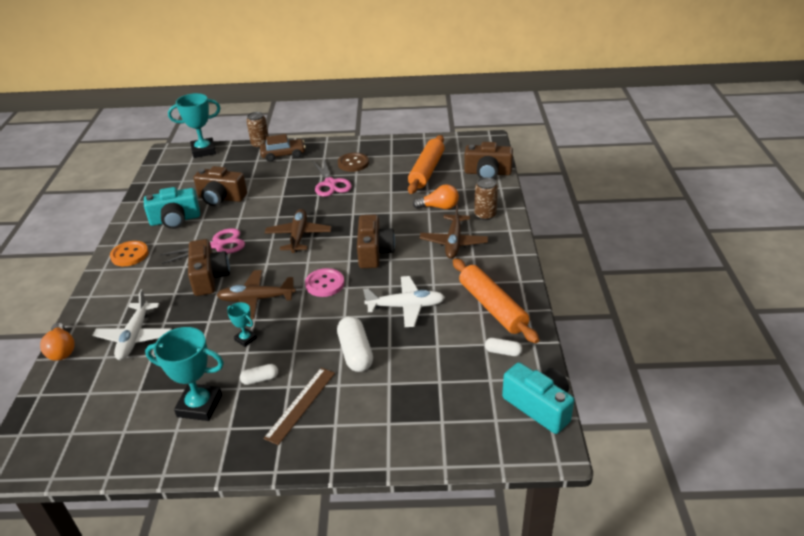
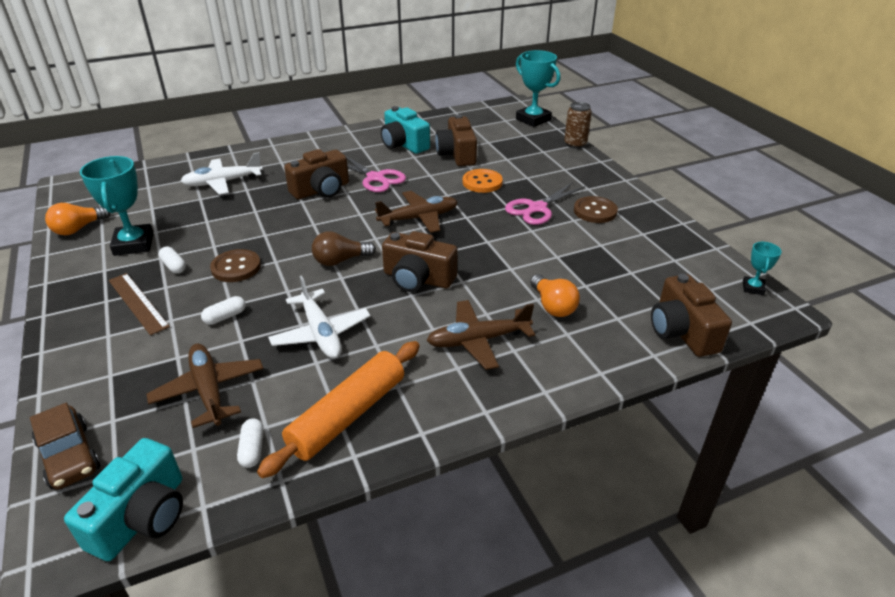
camera: 65 degrees right, 0 degrees up
orange light bulb [40,323,75,361] -> orange light bulb moved to [45,203,111,235]
orange button [110,241,149,266] -> orange button moved to [463,169,503,193]
brown plane [217,270,296,319] -> brown plane moved to [146,344,264,428]
turquoise trophy [227,302,257,347] -> turquoise trophy moved to [743,242,782,295]
brown car [260,134,306,162] -> brown car moved to [30,403,100,489]
brown ruler [264,368,335,445] -> brown ruler turned 45 degrees clockwise [109,273,170,336]
pink button [305,268,344,297] -> brown light bulb [312,231,376,266]
white capsule [337,316,373,372] -> white capsule [201,296,246,325], size x0.54
brown camera [357,215,395,268] -> brown camera turned 45 degrees clockwise [382,231,458,292]
orange rolling pin [408,135,445,194] -> none
brown can [474,177,498,220] -> none
none -> brown button [210,249,261,282]

